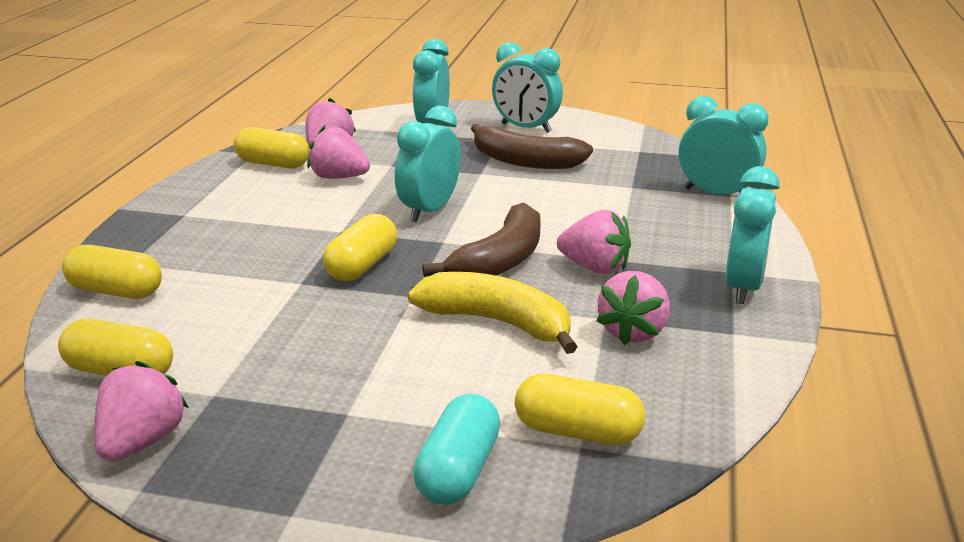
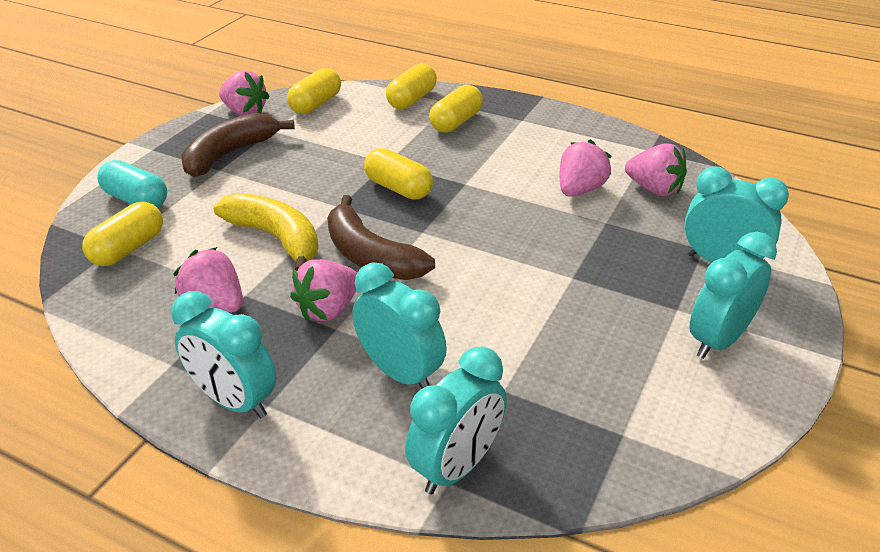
camera: 105 degrees right, 10 degrees up
yellow capsule [234,127,309,169] -> yellow capsule moved to [429,85,483,133]
turquoise clock [395,106,461,222] -> turquoise clock moved to [352,262,447,388]
yellow banana [408,272,578,354] -> yellow banana turned 90 degrees counterclockwise [214,193,319,271]
brown banana [471,124,593,169] -> brown banana moved to [181,113,295,177]

